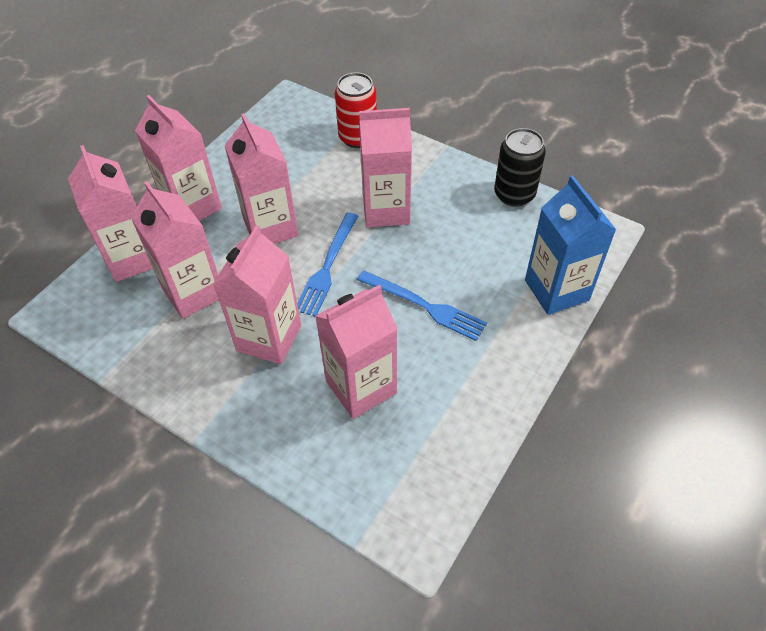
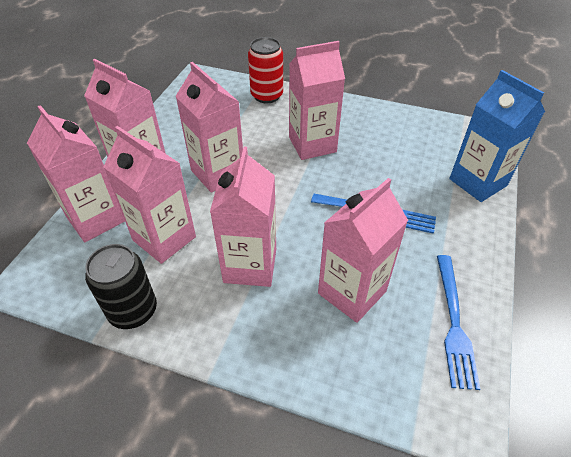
camera: 15 degrees left, 5 degrees down
blue fork [297,213,358,316] -> blue fork moved to [437,255,480,390]
black can [494,128,546,207] -> black can moved to [85,244,157,329]

